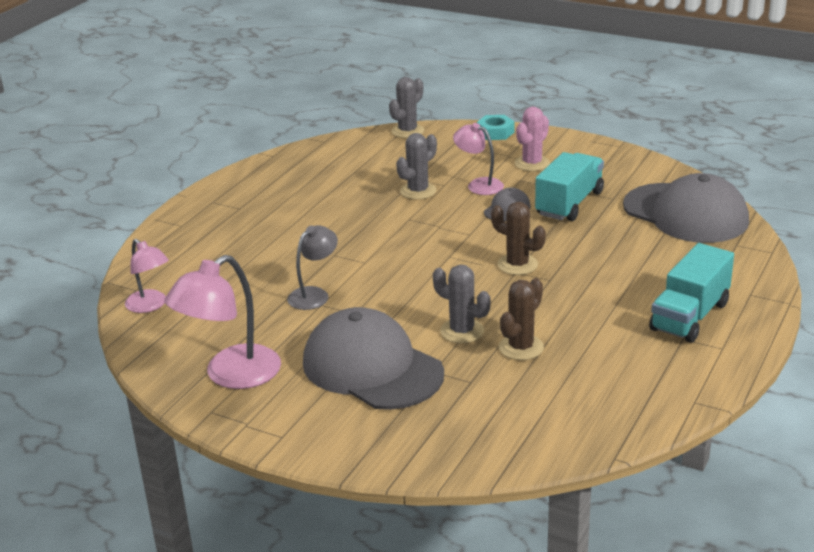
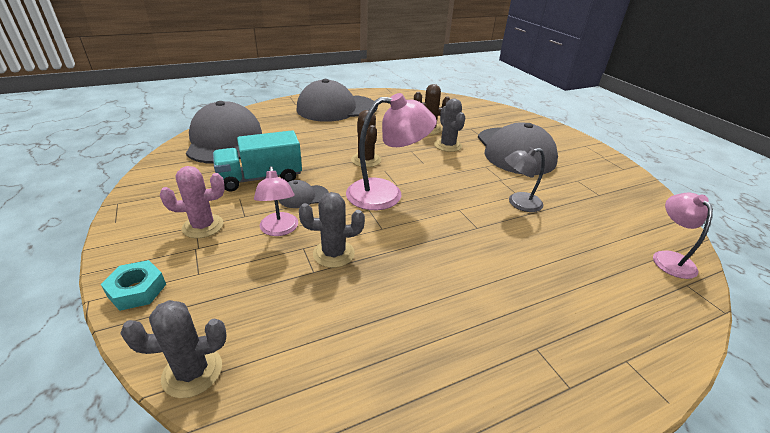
camera: 145 degrees left, 5 degrees up
pink lamp [164,255,281,389] -> pink lamp moved to [346,93,437,210]
turquoise truck [649,243,734,343] -> grey cap [297,79,378,122]

